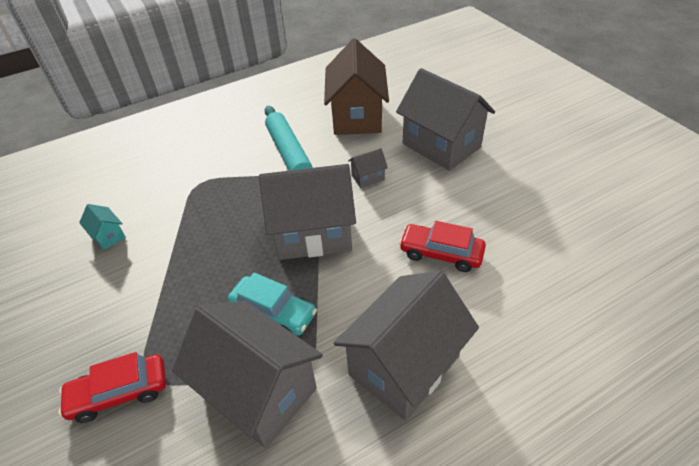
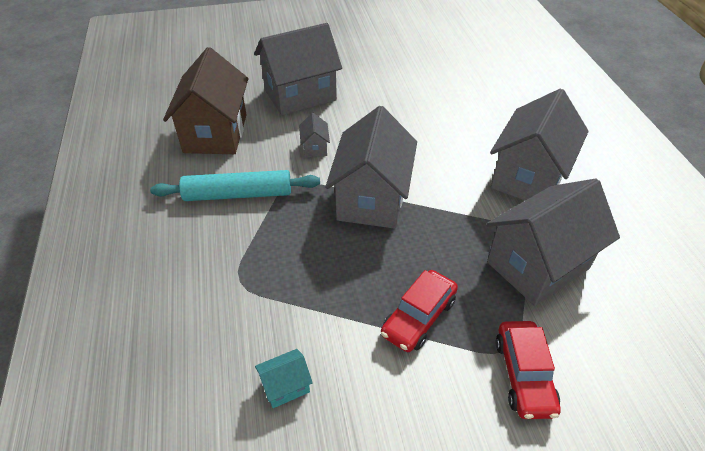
camera: 75 degrees left, 0 degrees up
turquoise car [228,273,317,335] -> none
brown house [324,38,389,135] -> brown house turned 75 degrees clockwise [163,47,248,154]
grey house [334,271,479,421] -> grey house turned 60 degrees clockwise [490,89,589,201]
red car [399,221,486,272] -> red car moved to [381,270,458,352]

